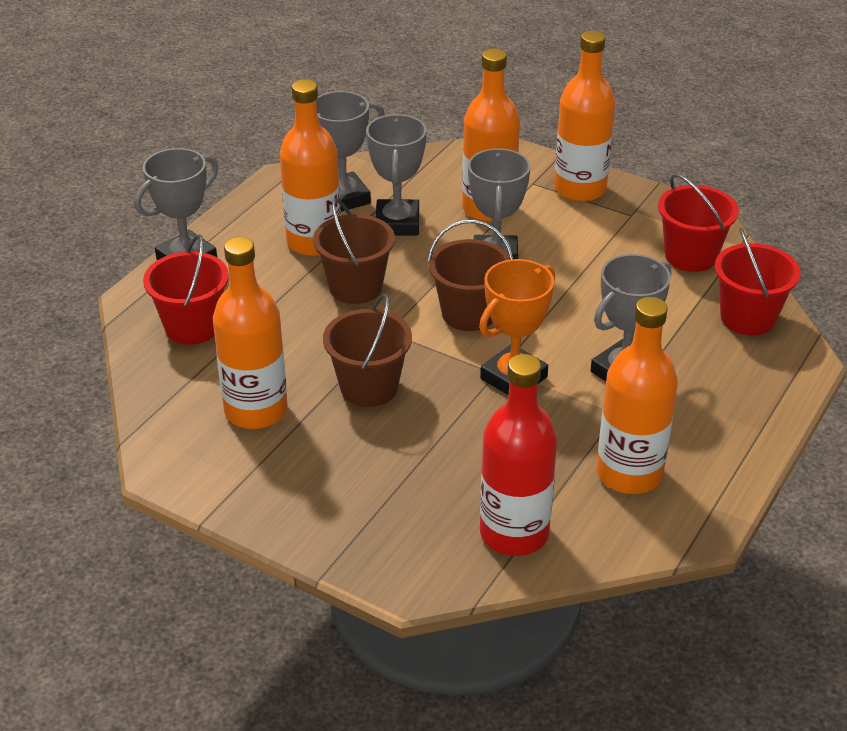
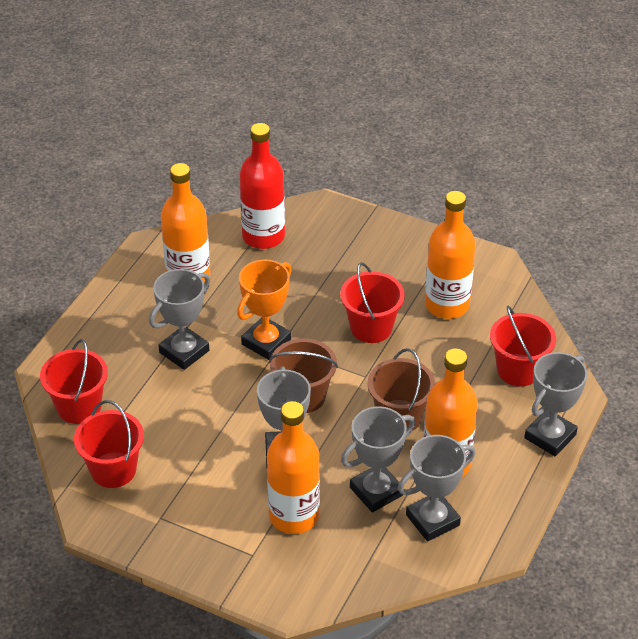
camera: 175 degrees right, 5 degrees up
brown bucket [323,294,412,407] -> red bucket [340,262,405,343]
grey trophy [366,114,427,235] -> grey trophy turned 60 degrees clockwise [341,406,415,512]
orange bottle [554,31,615,202] -> none

